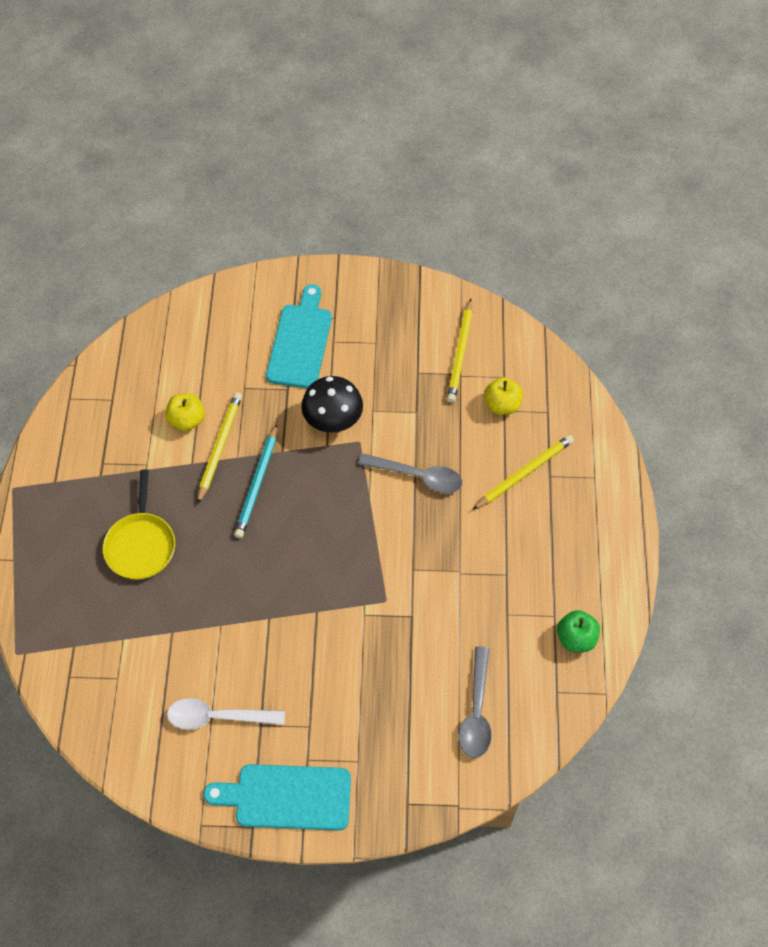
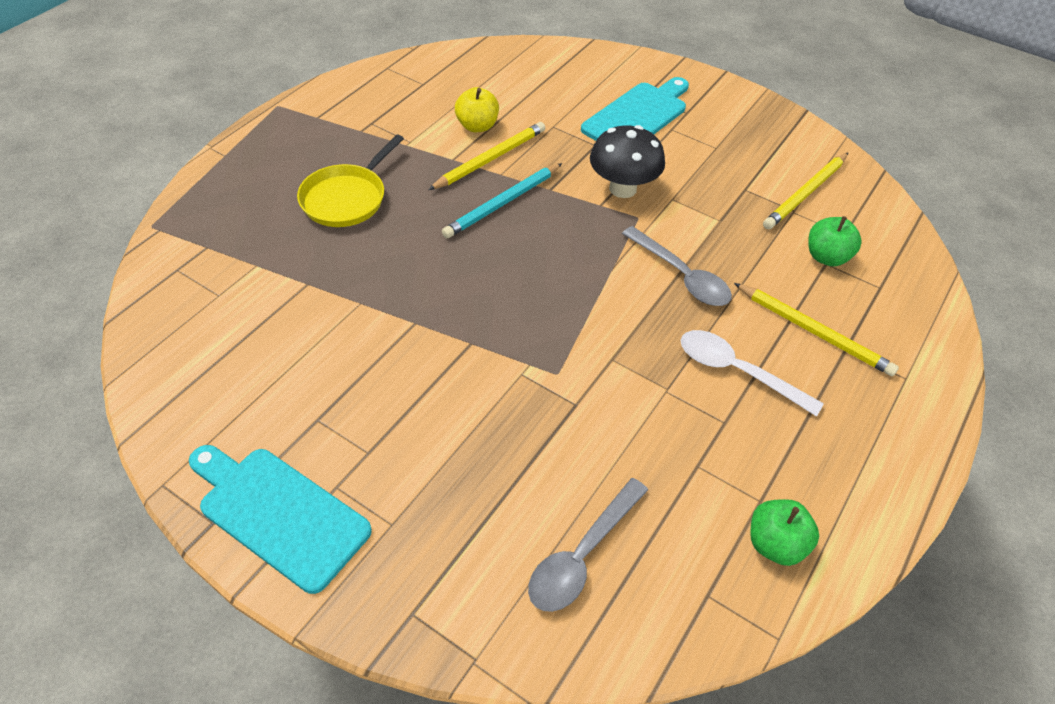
camera: 30 degrees right, 10 degrees down
white spoon [167,698,285,730] -> white spoon moved to [681,330,824,417]
yellow pencil [472,435,574,510] -> yellow pencil turned 45 degrees clockwise [734,283,899,376]
yellow apple [484,377,523,415] -> green apple [808,216,862,266]

